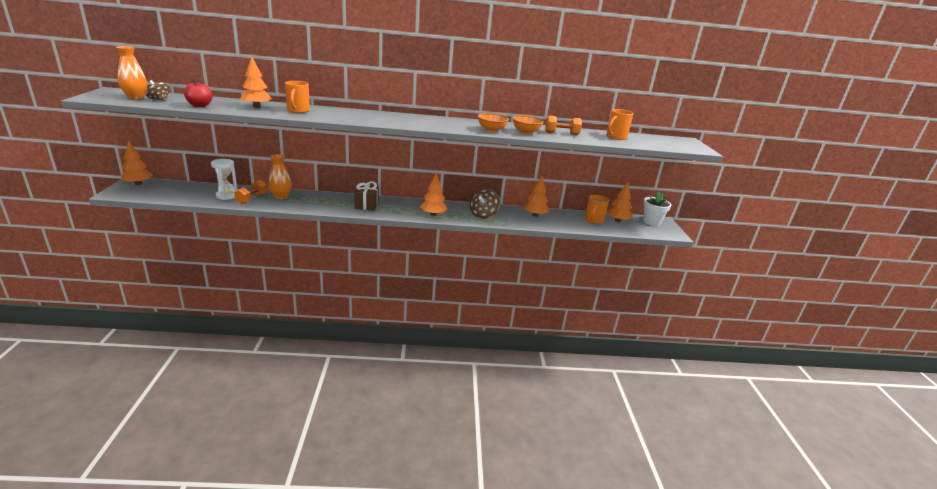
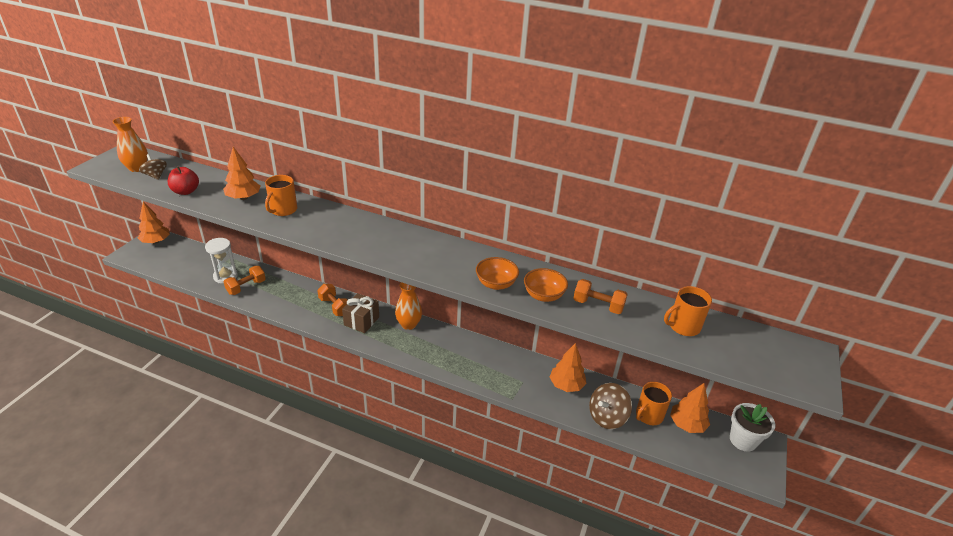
camera: 25 degrees right, 10 degrees up
orange vase [268,154,292,199] -> orange vase moved to [395,282,422,330]
orange tree [420,173,447,216] -> none
brown spinning top [470,189,500,219] -> brown spinning top moved to [589,383,632,429]
none -> orange dumbbell [317,284,348,316]

